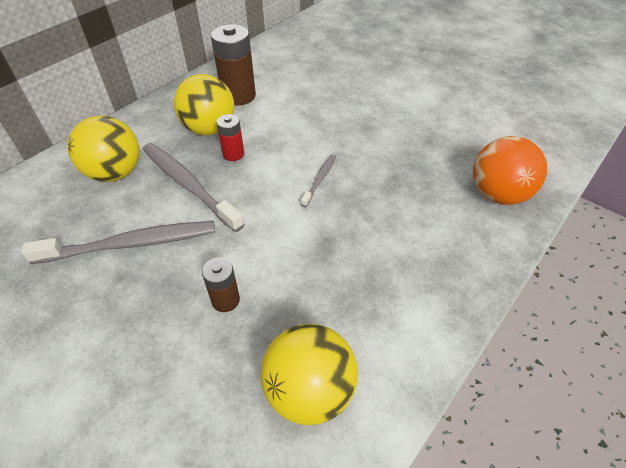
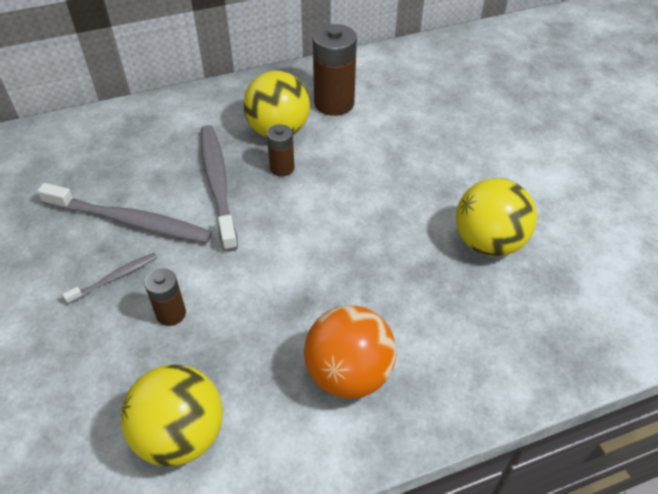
camera: 30 degrees right, 0 degrees up
yellow ball [68,116,140,182] -> yellow ball moved to [456,178,537,257]
red battery [216,114,244,161] -> brown battery [267,124,294,176]
grey toothbrush [301,155,336,207] -> grey toothbrush moved to [62,253,157,304]
orange ball [473,136,547,205] -> orange ball moved to [304,305,397,399]

